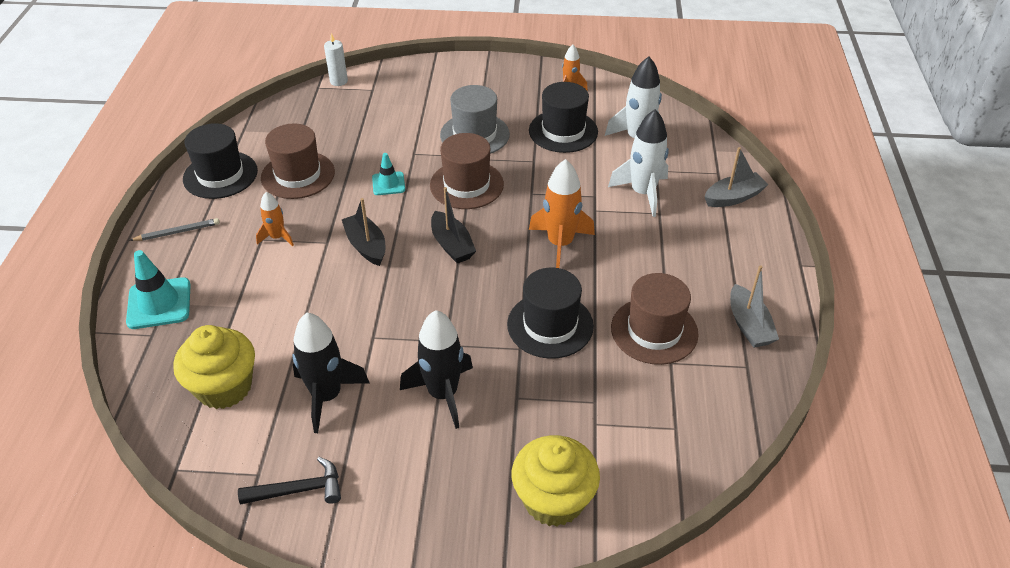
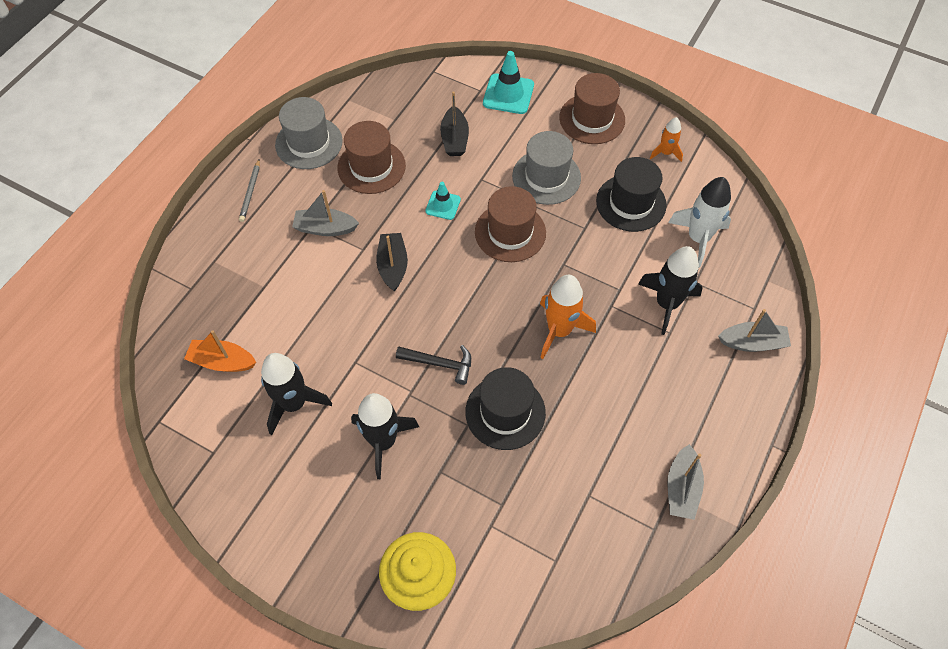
camera: 25 degrees right, 15 degrees up
turquoise traffic cone [126,250,191,329] -> turquoise traffic cone moved to [483,51,534,114]
grey pencil [129,218,220,241] -> grey pencil turned 90 degrees clockwise [239,159,260,222]
yellow cupcake [173,325,255,409] -> orange boat [184,330,256,372]
black hat [183,123,258,199] -> grey hat [275,97,343,169]
black hammer [238,457,341,505] -> black hammer moved to [396,345,471,385]
orange rocket [256,192,294,246] -> grey boat [292,190,359,236]
white candle [324,33,348,86] -> none
black boat [431,187,476,263] -> black boat moved to [440,91,469,156]
white rocket [608,109,669,217] -> black rocket [638,246,703,335]
brown hat [611,273,699,365] -> brown hat moved to [559,73,625,144]

